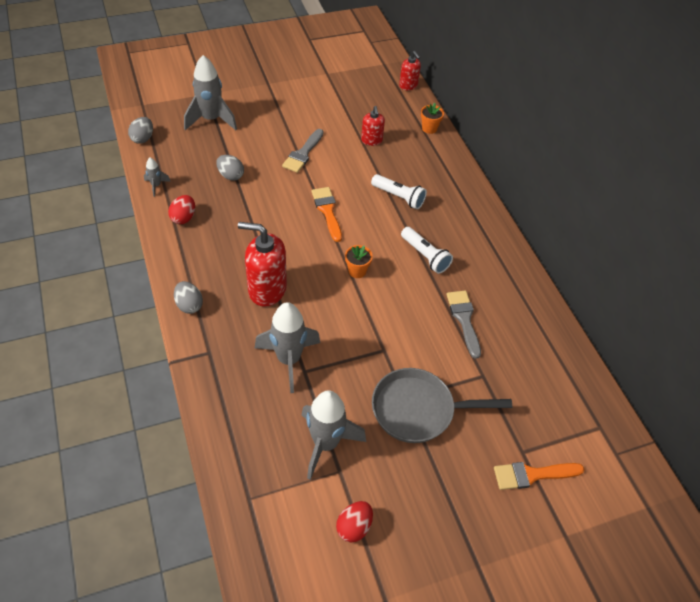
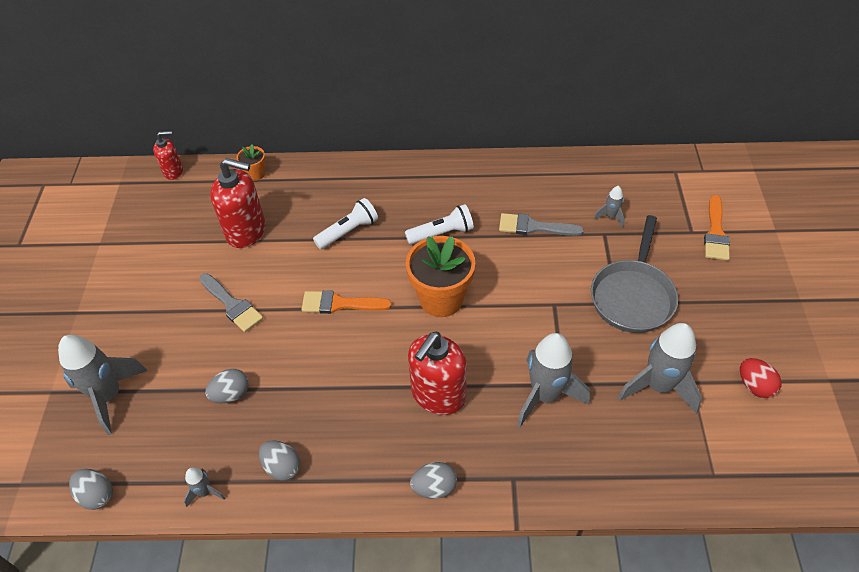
camera: 65 degrees left, 0 degrees up
red egg [168,195,195,224] -> grey egg [259,440,300,481]
orange flower pot [345,245,373,278] -> orange flower pot [406,236,475,317], size x2.08
red soap dispenser [361,106,385,146] -> red soap dispenser [210,158,265,248], size x1.80
none -> grey rocket [593,186,625,227]

